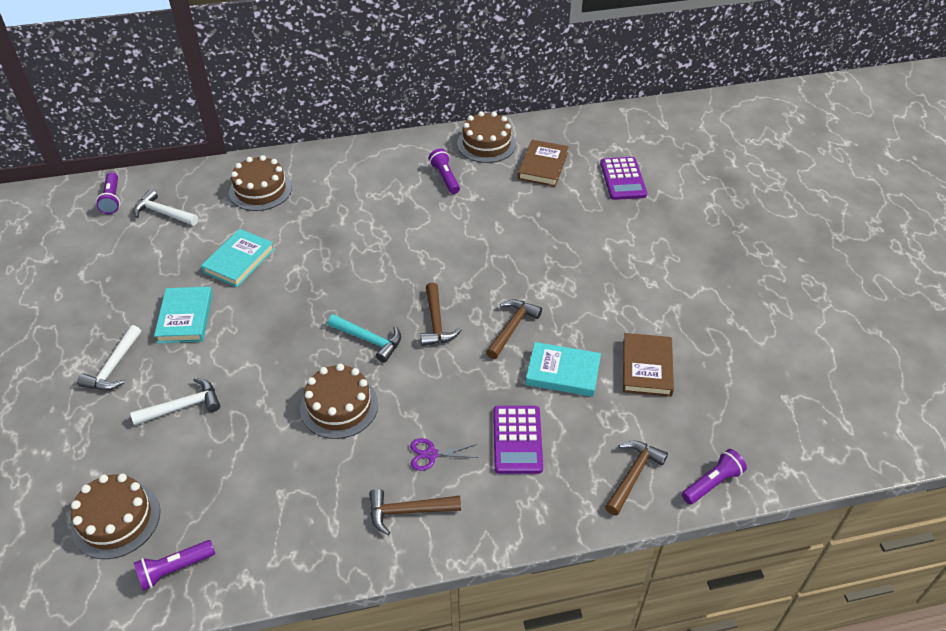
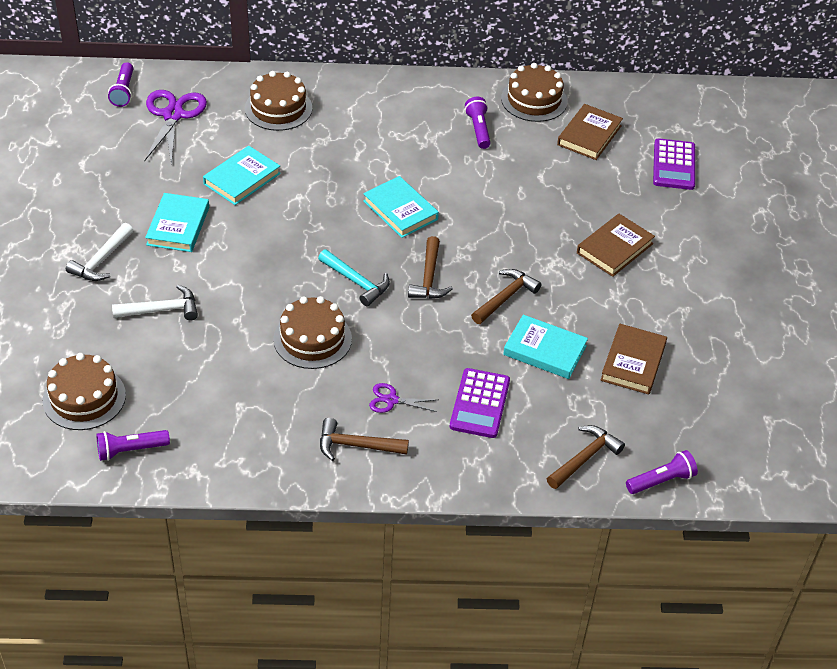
camera: 10 degrees right, 0 degrees up
white hammer [133,189,198,226] -> purple scissors [144,90,207,165]
none -> turquoise book [363,176,439,238]
none -> brown book [577,214,655,277]

